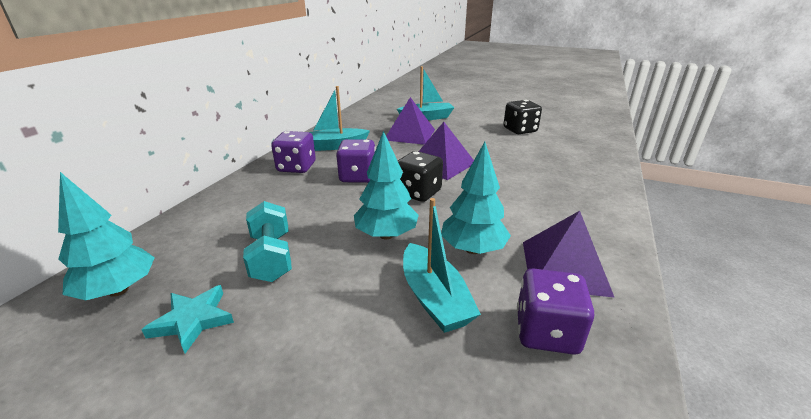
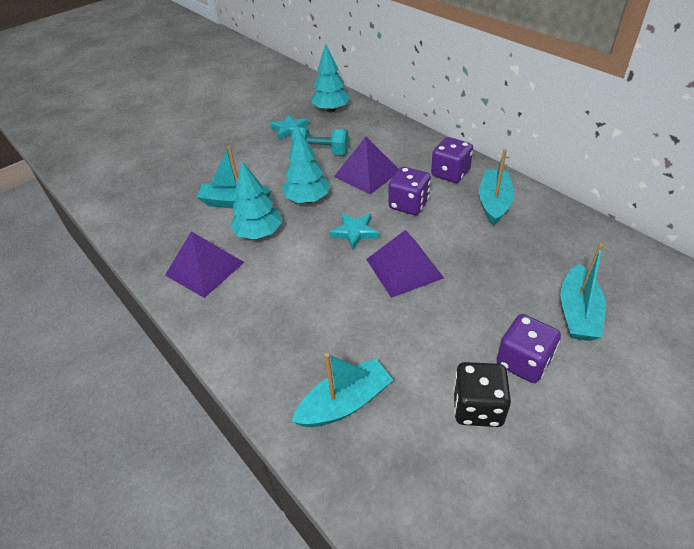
camera: 120 degrees right, 15 degrees up
purple pyramid [386,97,435,145] -> purple pyramid moved to [334,137,399,194]
black dice [398,151,443,202] -> turquoise star [329,213,379,250]
purple dice [517,268,594,355] -> purple dice moved to [496,314,561,383]
none -> turquoise boat [291,353,393,427]

